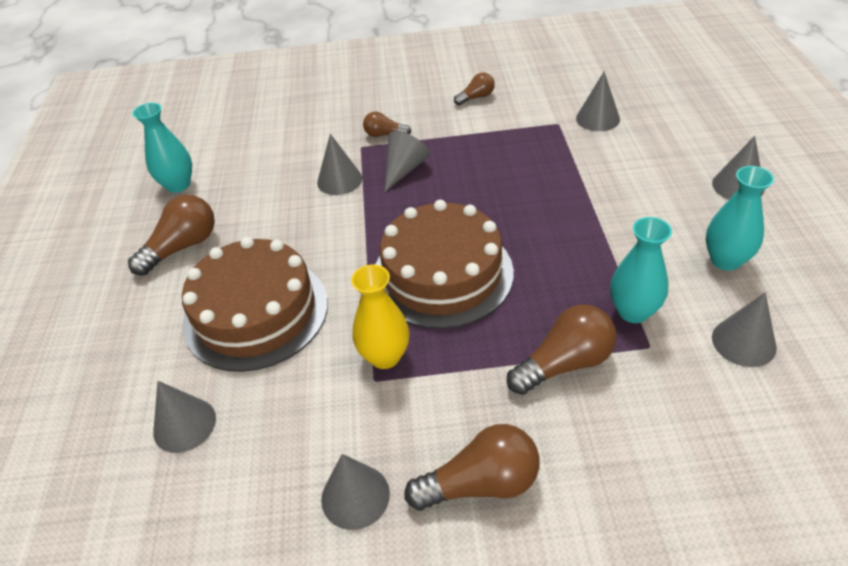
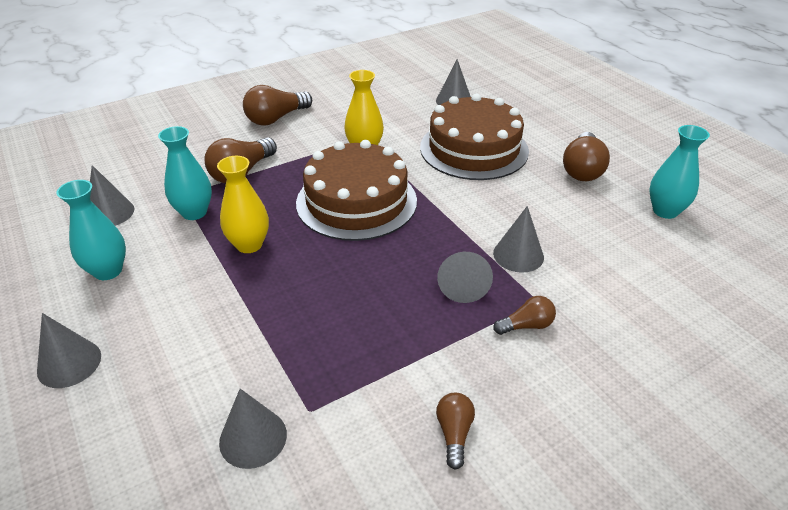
camera: 150 degrees right, 5 degrees down
grey cone [321,454,390,530] -> none
brown light bulb [454,72,495,105] -> brown light bulb turned 150 degrees clockwise [436,393,475,469]
none -> yellow vase [217,156,269,253]

